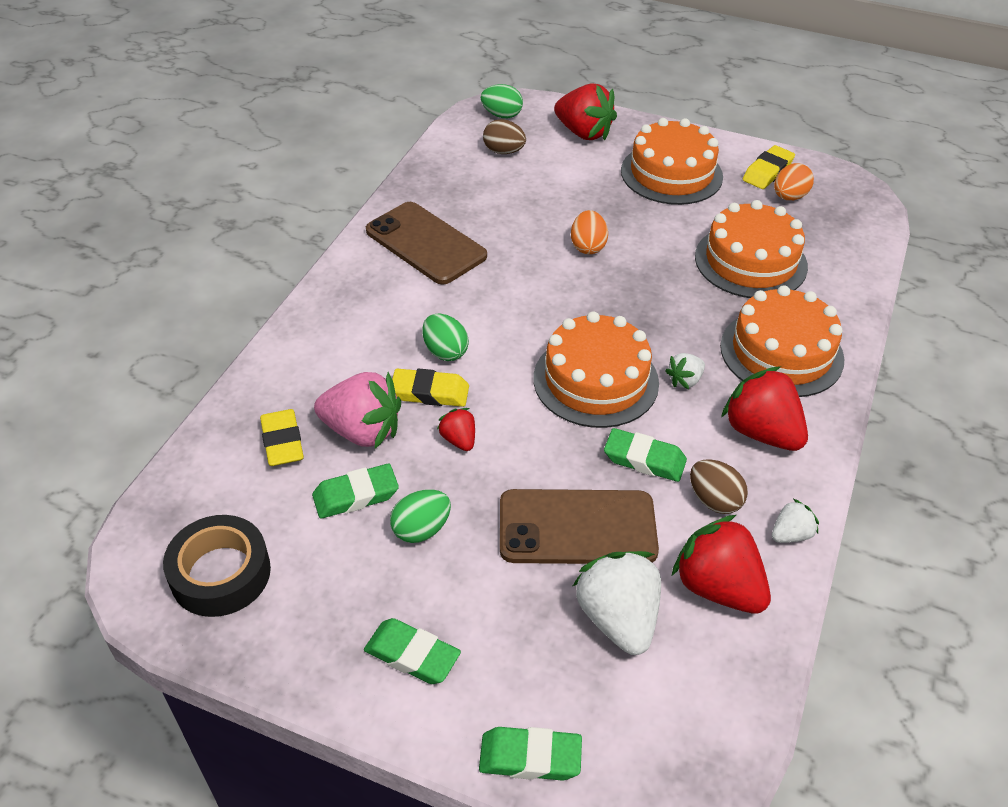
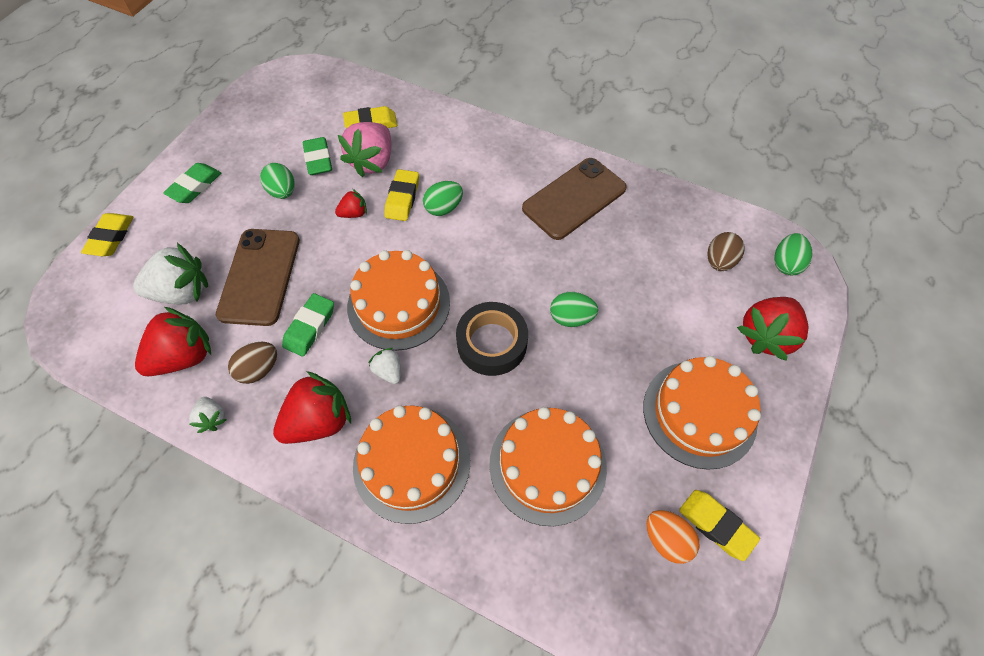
camera: 95 degrees right, 15 degrees up
black tape [163,515,271,617] -> black tape moved to [456,302,528,376]
green eraser [479,727,582,780] -> yellow eraser [81,213,133,256]
orange egg [571,210,608,254] -> green egg [550,292,598,327]

